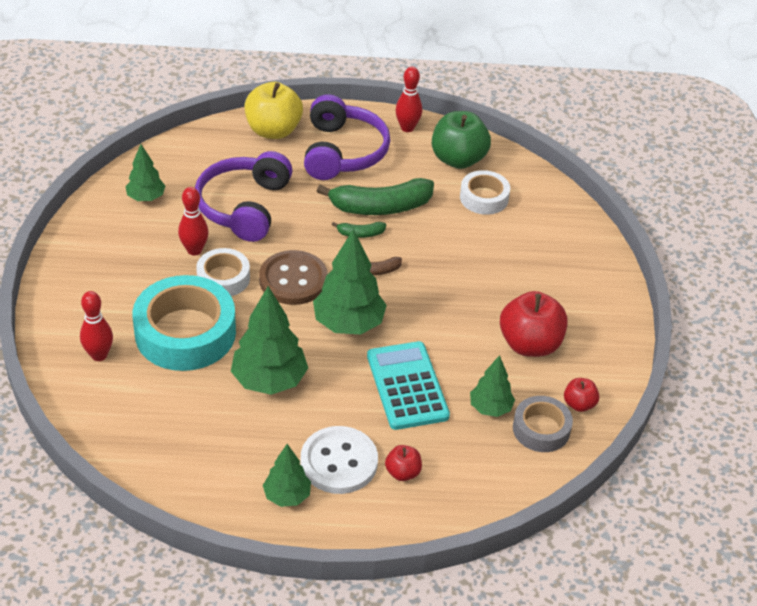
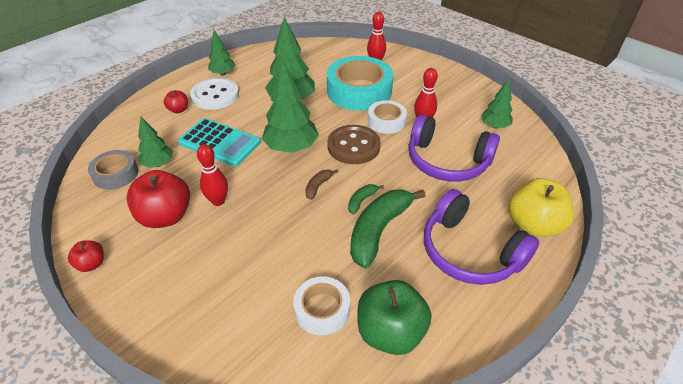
camera: 135 degrees right, 0 degrees up
purple headphones [195,151,292,242] -> purple headphones turned 150 degrees clockwise [408,114,500,182]
red bowling pin [395,67,422,132] -> red bowling pin moved to [197,144,228,206]
red apple [564,378,599,412] -> red apple moved to [68,240,104,272]

